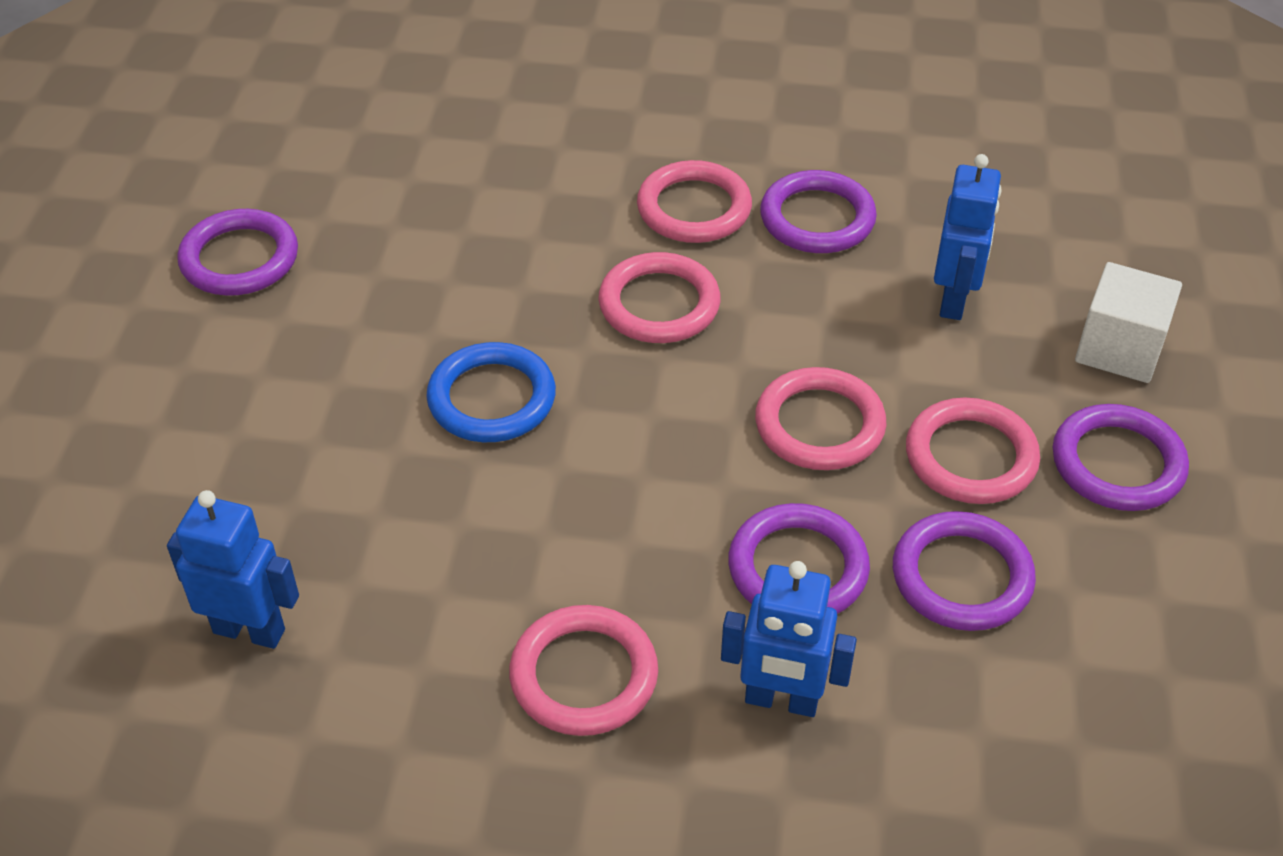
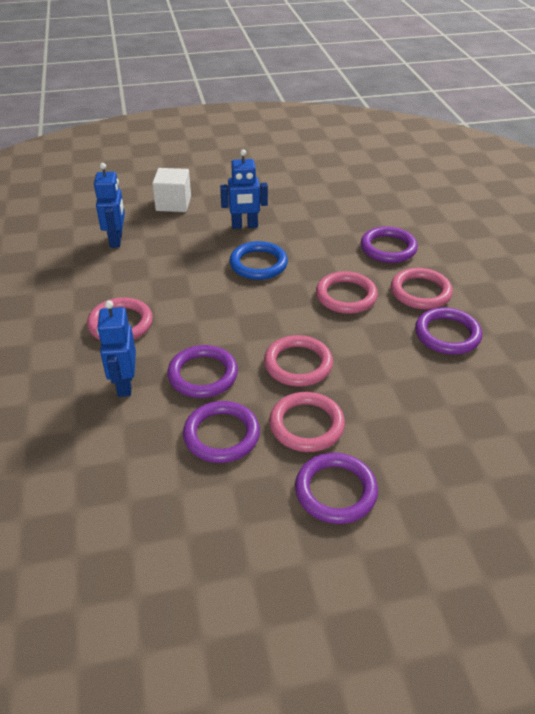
camera: 70 degrees right, 5 degrees down
purple ring [177,209,298,296] -> purple ring moved to [361,226,418,263]
blue robot [934,154,1002,320] -> blue robot moved to [220,149,268,229]
white cube [1075,262,1182,383] -> white cube moved to [152,168,191,212]

